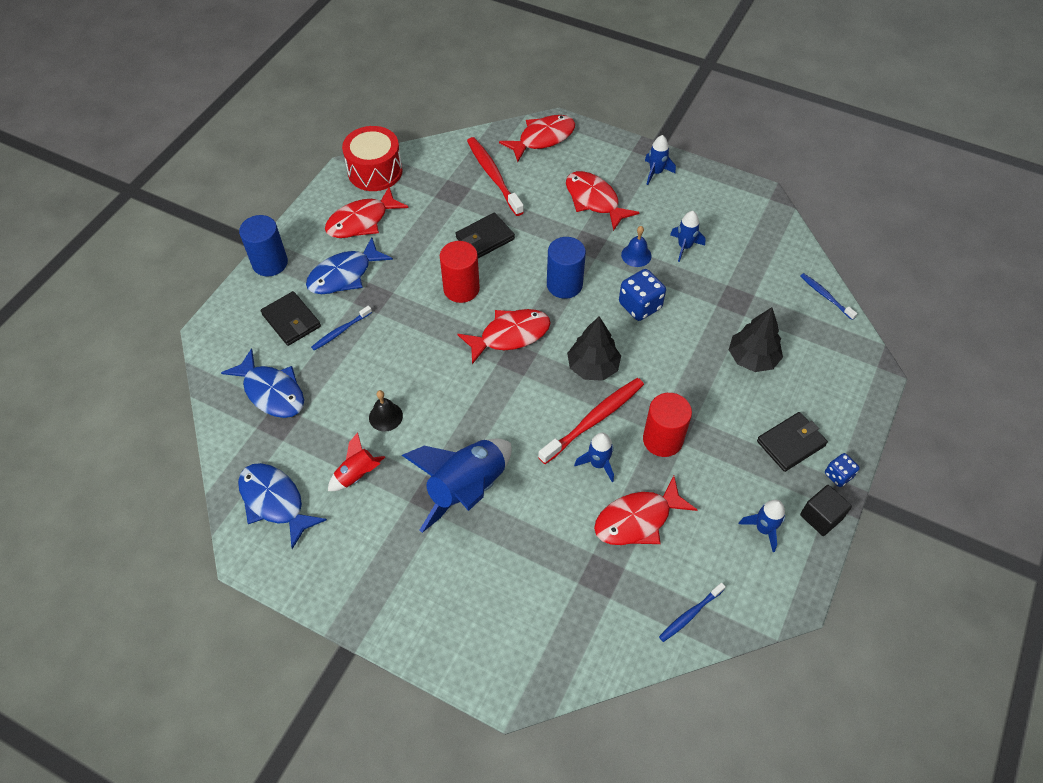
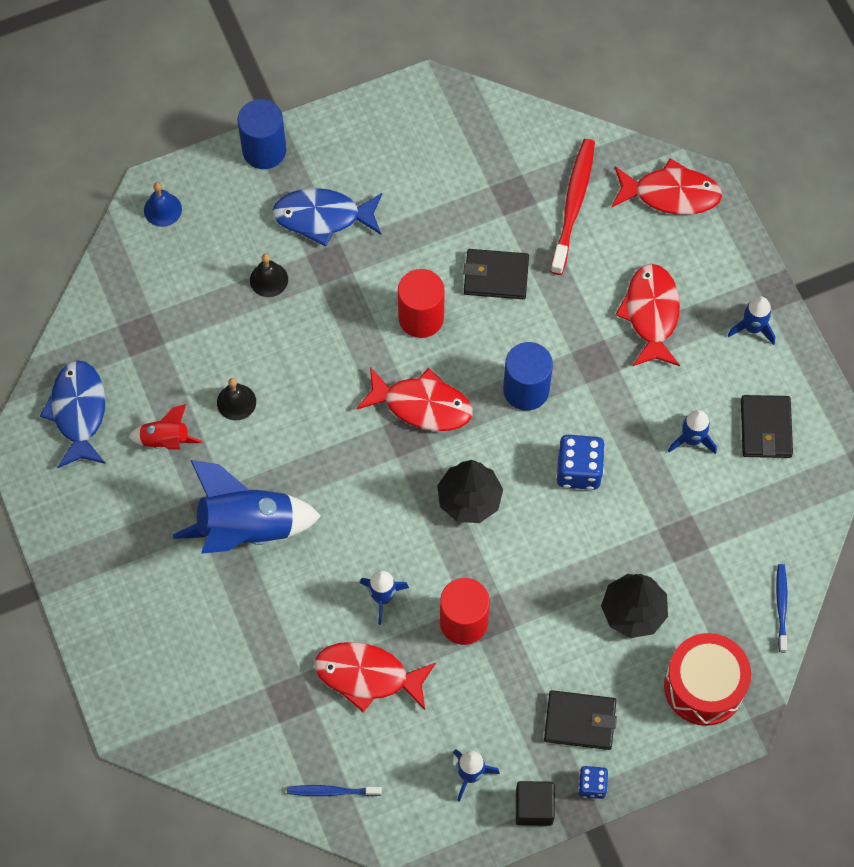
camera: 40 degrees right, 10 degrees up
blue fish [221,348,304,418] -> none
black wallet [261,291,321,346] -> black wallet moved to [741,395,793,458]
blue toothbrush [311,306,372,351] -> black bell [250,254,288,297]
red fish [325,186,409,238] -> none
red drum [342,126,403,191] -> red drum moved to [664,633,751,726]
red toothbrush [538,378,644,464] -> none
blue bell [621,226,651,267] -> blue bell moved to [144,182,182,227]

